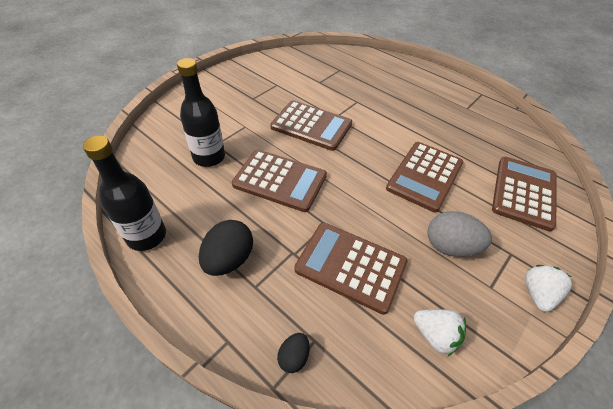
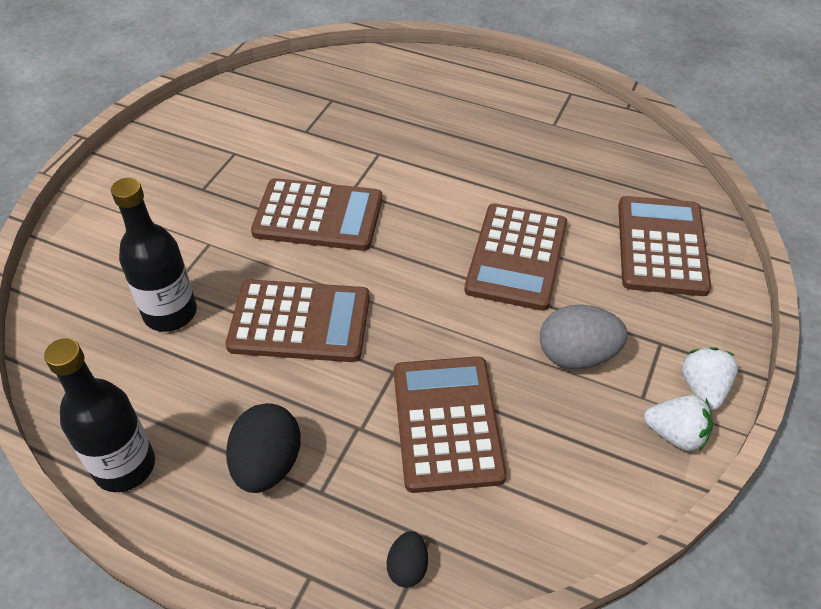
camera: 15 degrees left, 0 degrees up
brown calculator [294,223,408,315] -> brown calculator turned 75 degrees clockwise [394,356,507,493]
white strawberry [414,309,466,356] -> white strawberry moved to [644,395,713,452]

